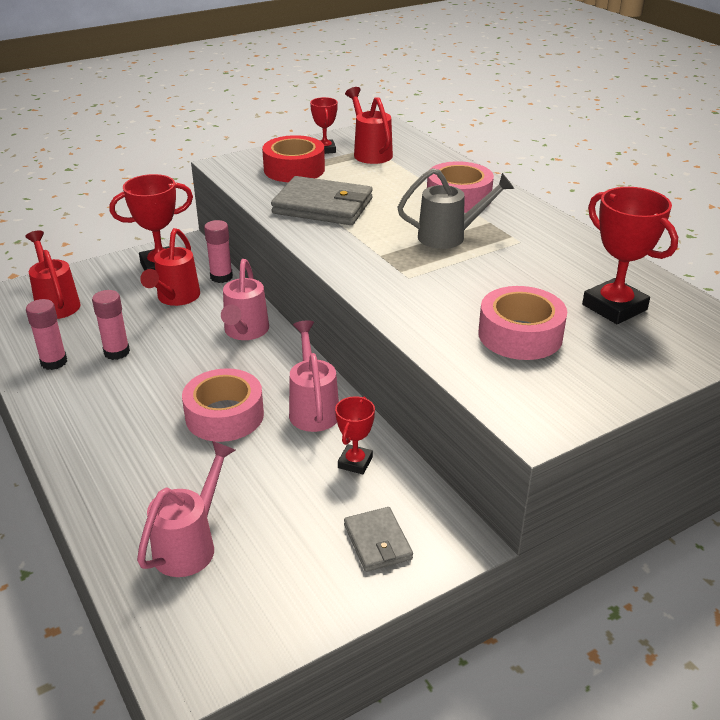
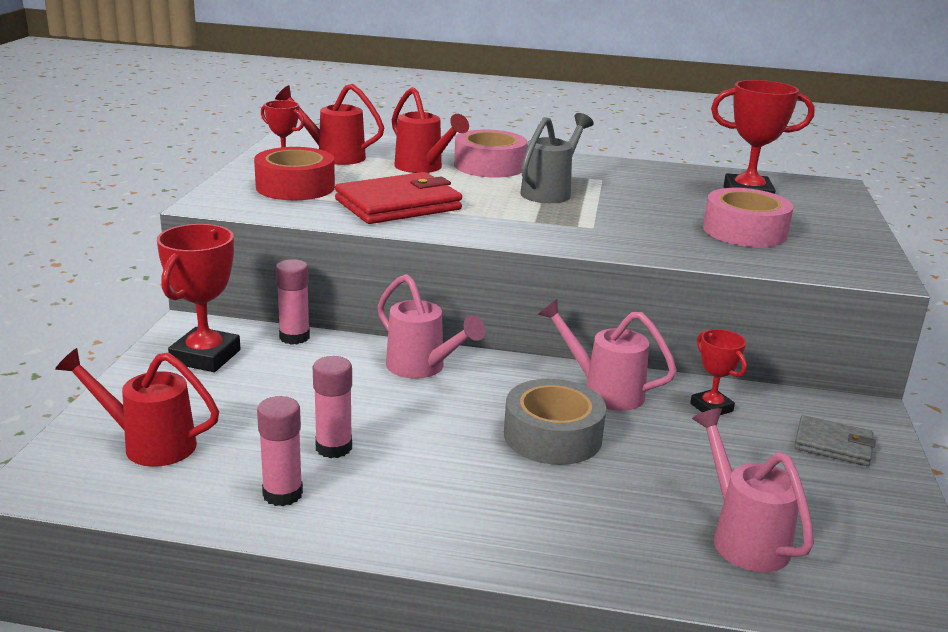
camera: 50 degrees left, 10 degrees down
red watering can [140,228,200,306] -> red watering can moved to [392,87,469,173]
pink tape [182,368,264,442] -> grey tape [504,379,606,465]
grey wallet [271,176,373,225] -> red wallet [335,172,462,224]

